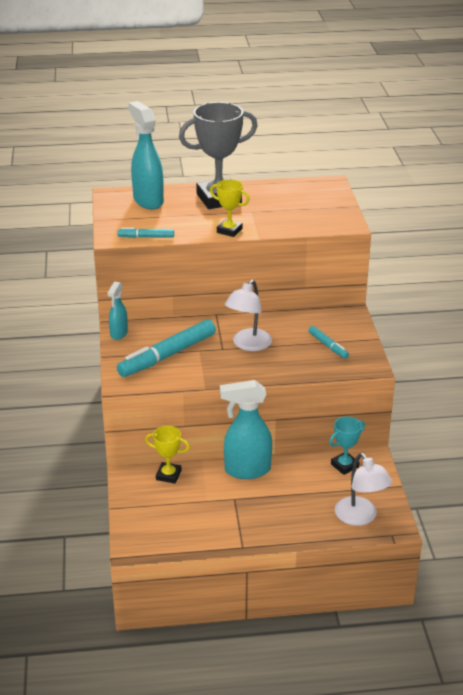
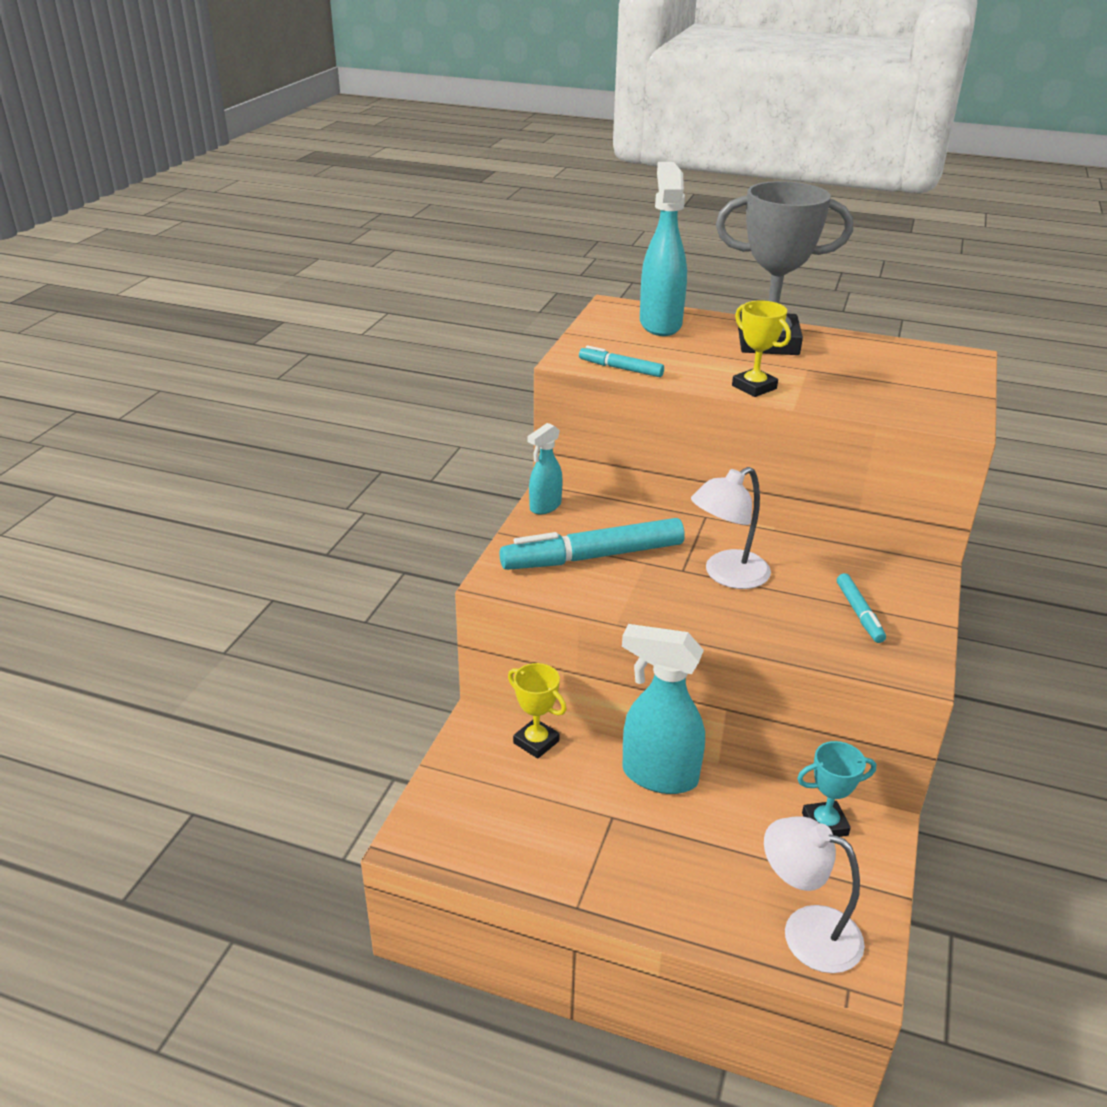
camera: 25 degrees right, 0 degrees up
white lamp [335,453,392,526] -> white lamp turned 120 degrees clockwise [764,816,865,973]

